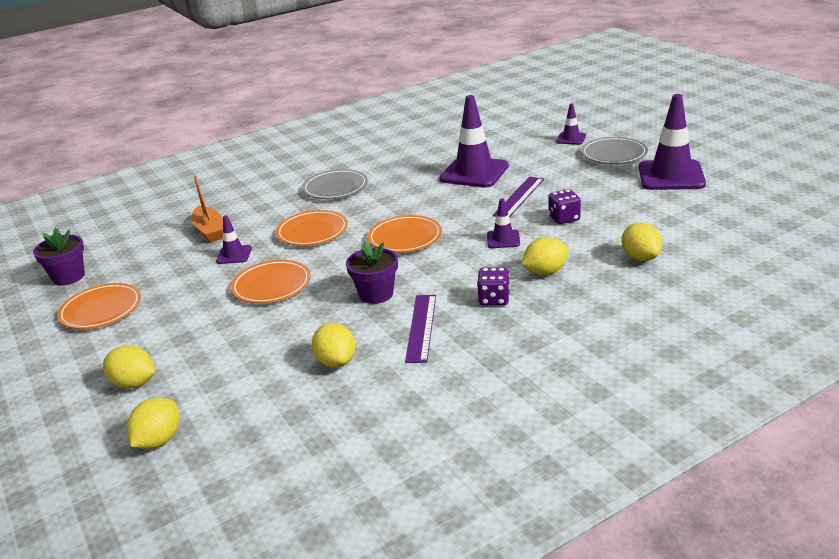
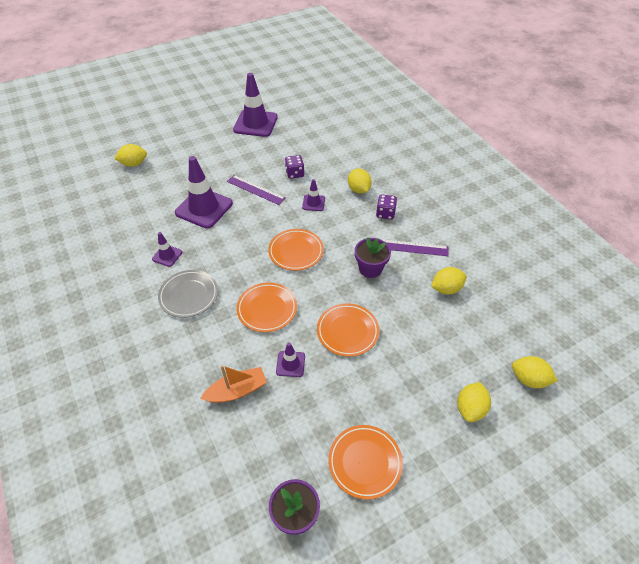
camera: 90 degrees left, 20 degrees up
purple traffic cone [556,104,586,145] -> purple traffic cone moved to [152,232,182,267]
grey plate [581,137,648,164] -> none
yellow lemon [621,222,662,261] -> yellow lemon moved to [114,144,147,167]

